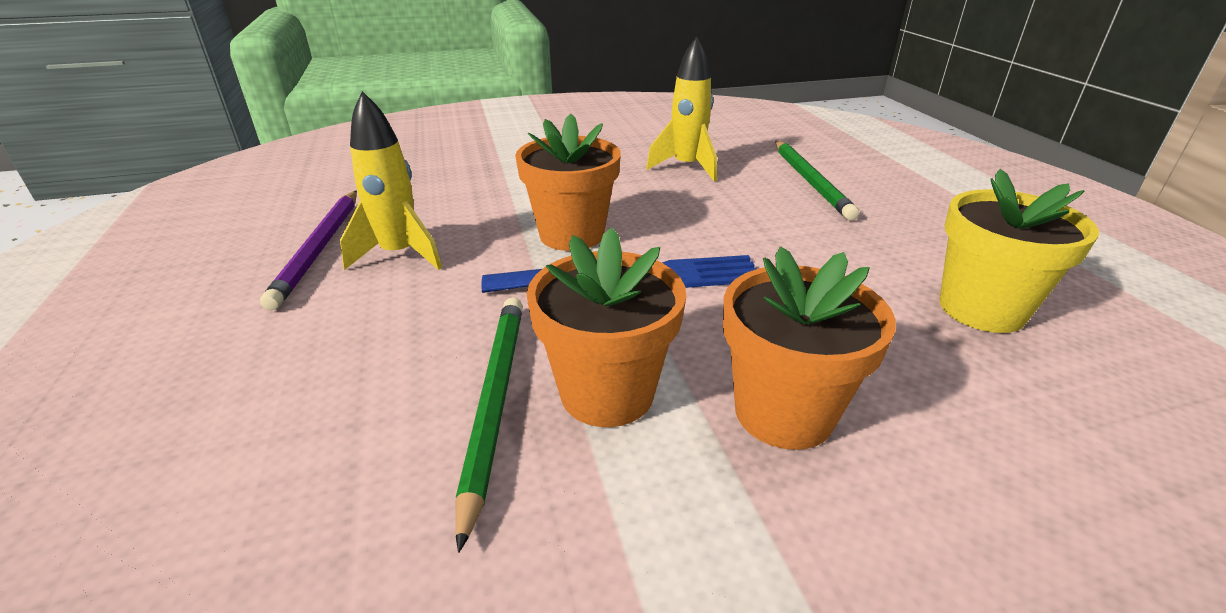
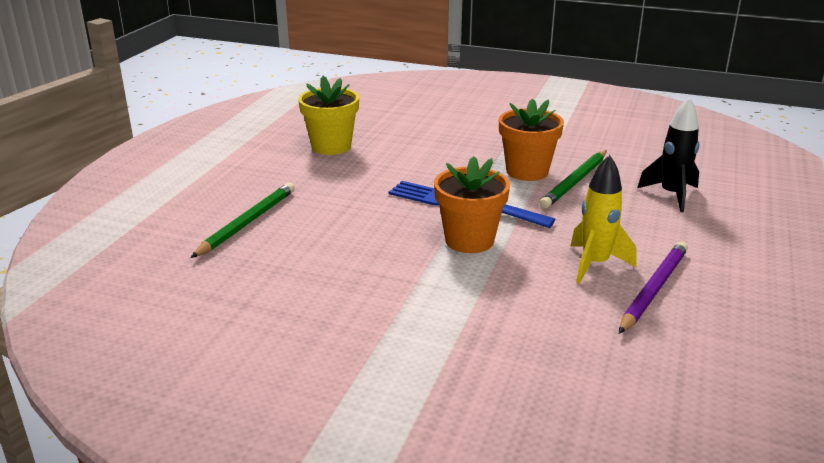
camera: 145 degrees left, 5 degrees down
yellow rocket [646,36,717,181] -> none
orange flower pot [723,247,896,450] -> none
none -> black rocket [637,97,699,212]

